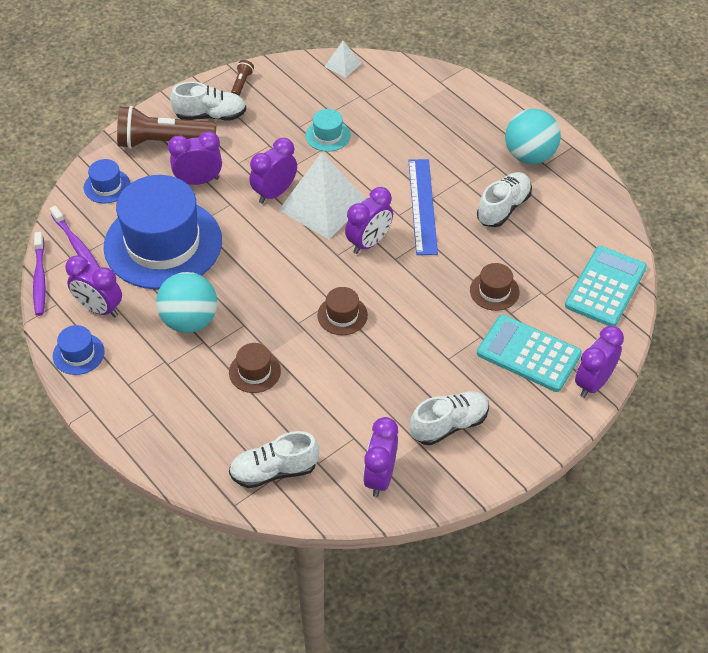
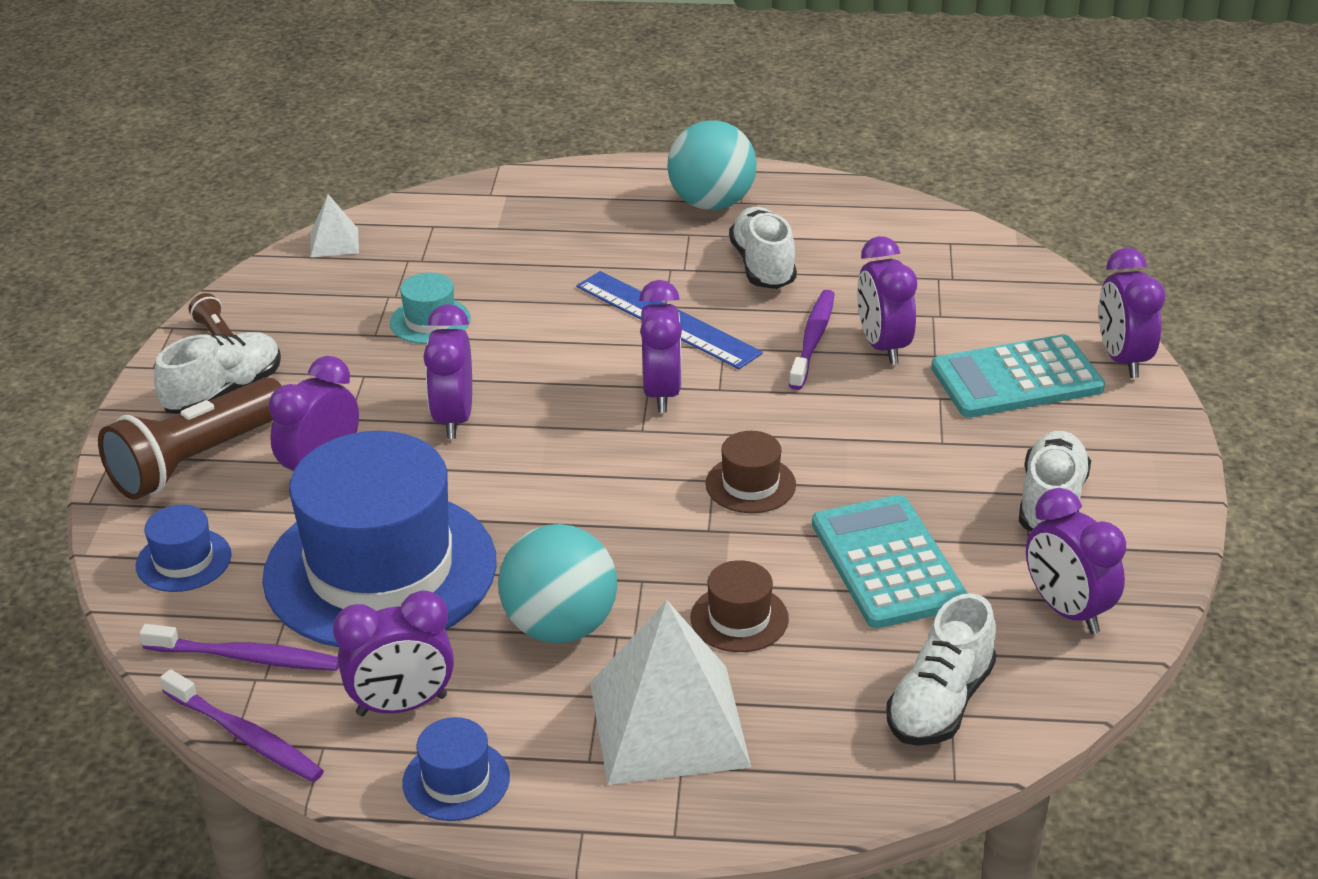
camera: 45 degrees left, 15 degrees down
white pyramid [279,152,366,239] -> white pyramid moved to [590,600,751,785]
brown hat [470,263,520,311] -> purple clock [857,236,917,365]
turquoise calculator [565,246,647,326] -> turquoise calculator moved to [812,495,968,628]
none -> purple toothbrush [789,290,835,390]

